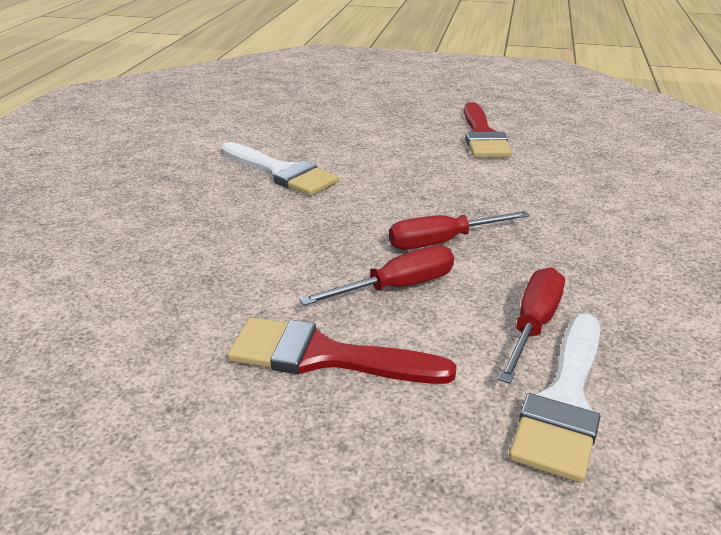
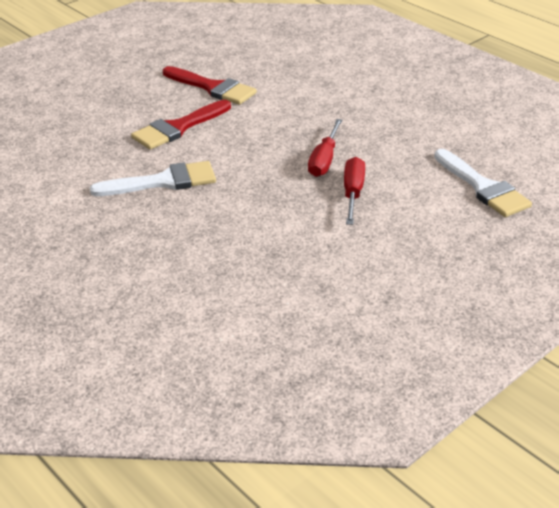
camera: 55 degrees left, 5 degrees up
red brush [227,317,457,384] -> red brush moved to [131,100,231,150]
red screwdriver [498,267,565,384] -> none

